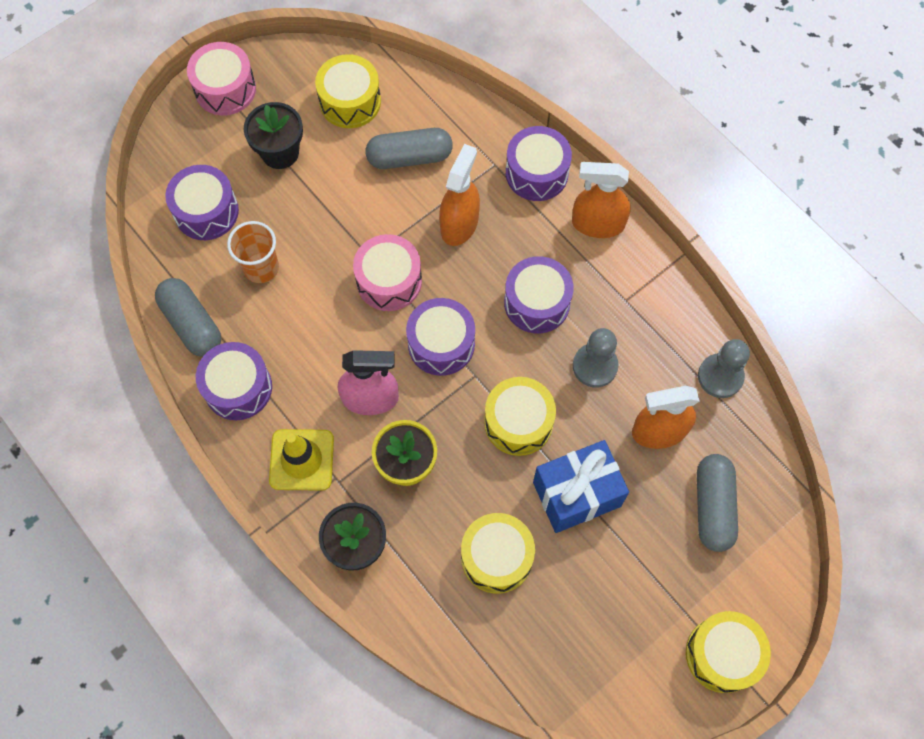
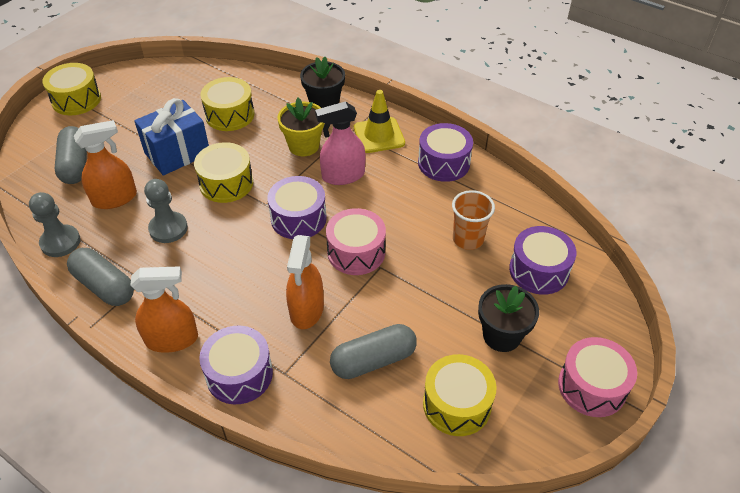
camera: 165 degrees right, 20 degrees down
grey capsule [155,278,221,357] -> grey capsule moved to [67,248,134,306]
purple drum [504,256,574,333] -> none

